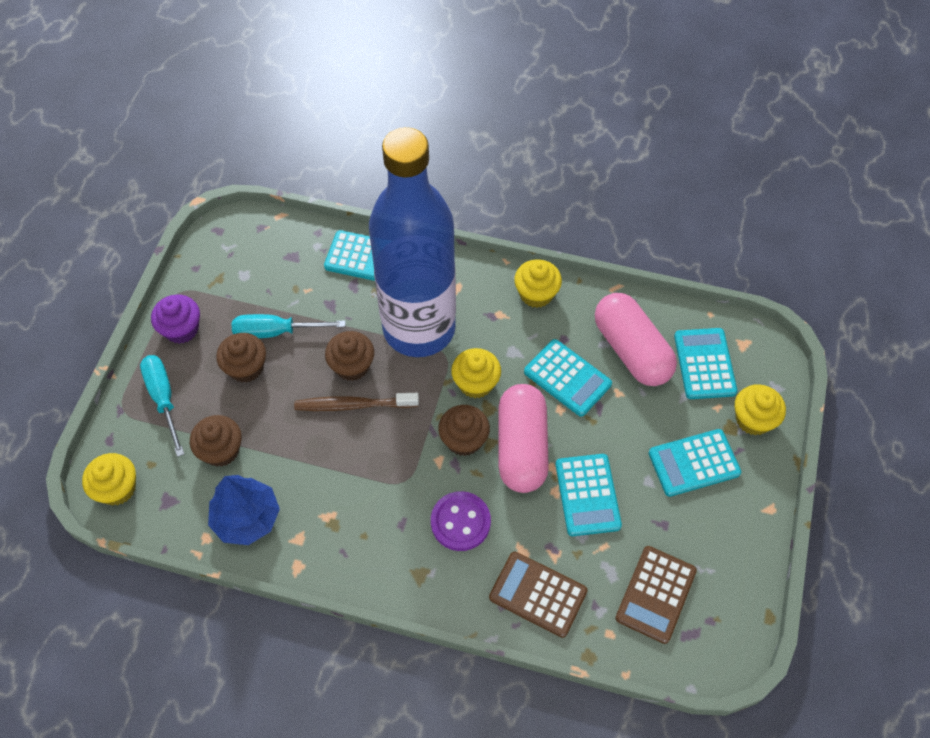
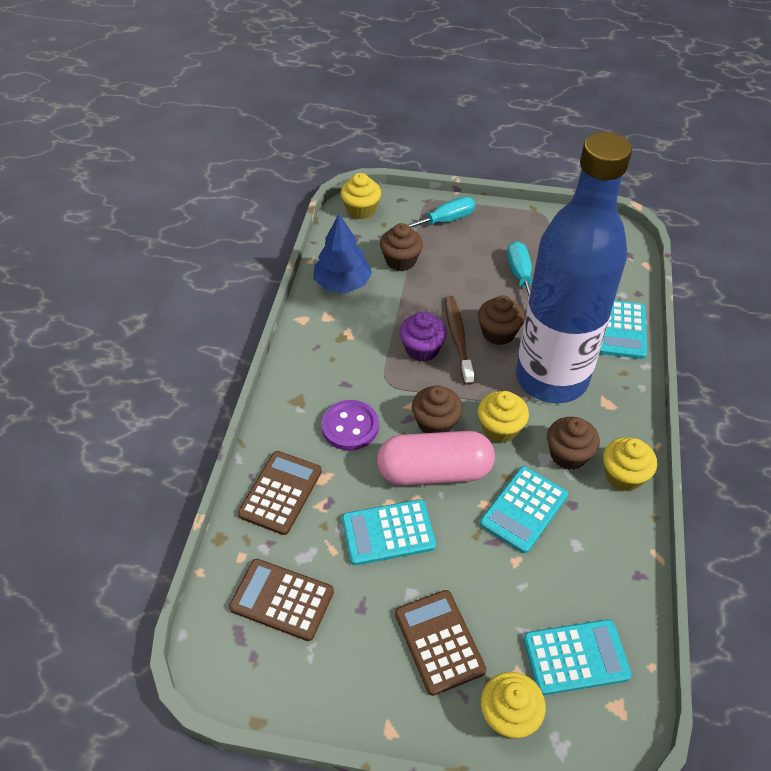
camera: 85 degrees right, 10 degrees down
purple cupcake [151,294,200,344] -> purple cupcake moved to [400,311,447,362]
brown cupcake [216,333,266,382] -> brown cupcake moved to [547,417,600,470]
pink capsule [595,293,677,386] -> none
turquoise calculator [649,429,741,497] -> brown calculator [395,590,486,696]

